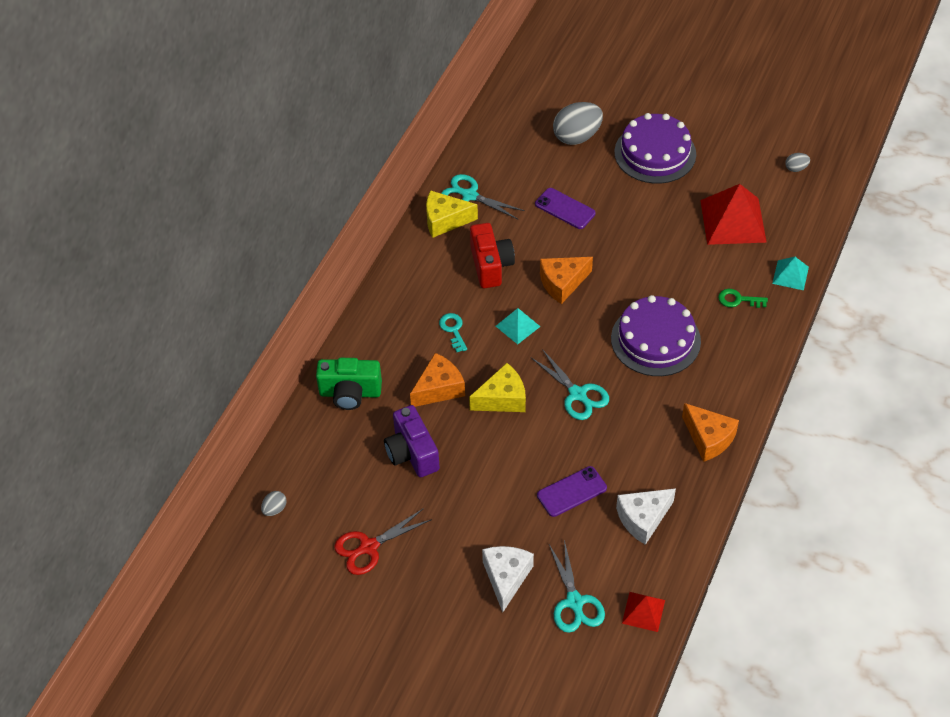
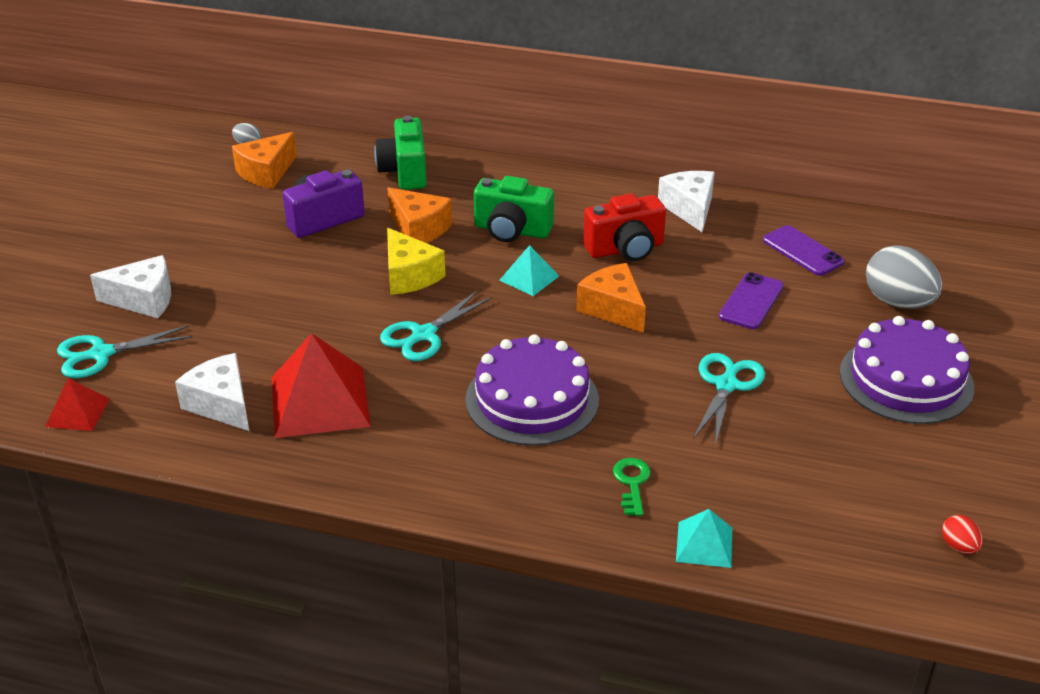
camera: 80 degrees right, 15 degrees down
red scissors [334,508,432,575] -> none
yellow cheese [426,190,478,238] -> white cheese [658,171,715,233]
turquoise key [439,313,467,352] -> green camera [474,176,554,242]
turquoise scissors [441,174,525,219] -> turquoise scissors moved to [693,353,765,446]
purple phone [537,466,607,517] -> purple phone moved to [763,225,844,276]
orange cheese [682,403,739,462] -> orange cheese moved to [232,132,297,189]
red pyramid [700,184,767,245] -> red pyramid moved to [272,333,371,438]
grey egg [785,153,810,172] -> red egg [942,515,983,554]

